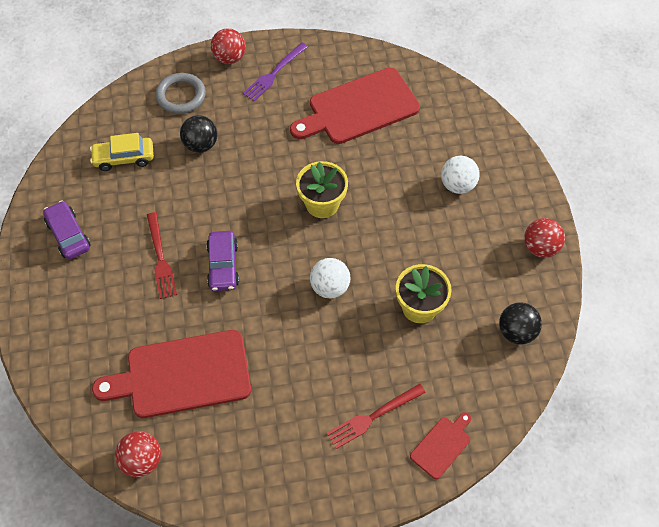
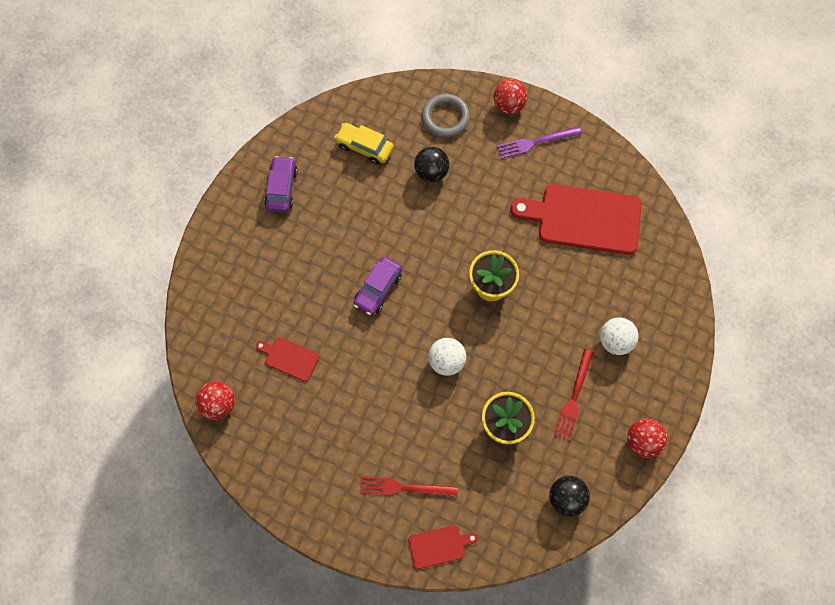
camera: 35 degrees right, 10 degrees up
red cutting board [92,330,251,418] -> red cutting board [256,337,319,382], size x0.47
red fork [147,212,177,299] -> red fork moved to [554,349,594,441]

